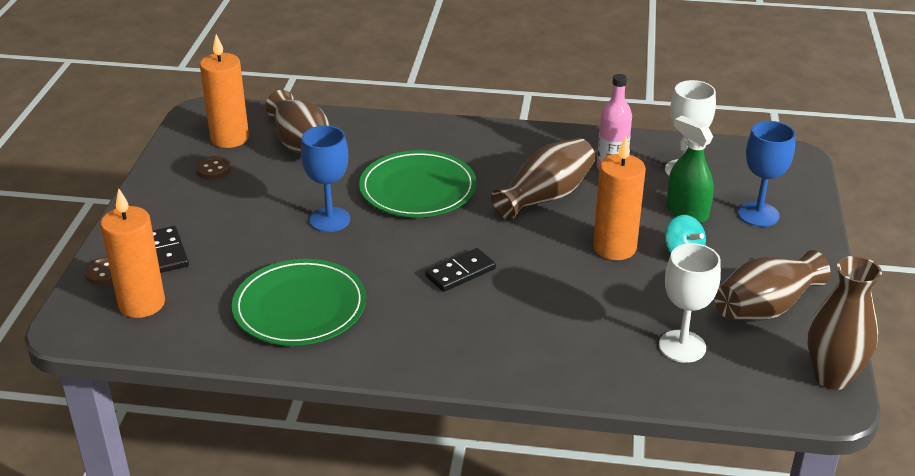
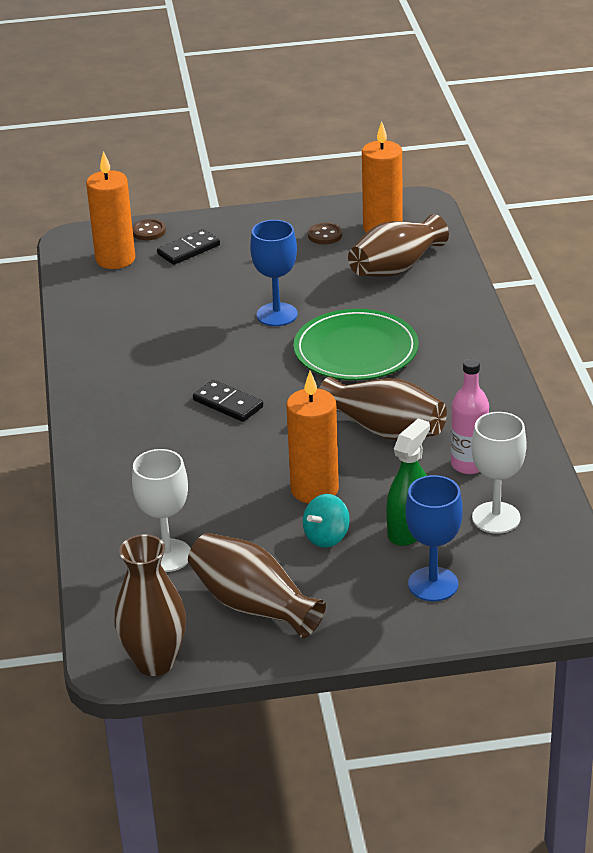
camera: 75 degrees right, 0 degrees up
green plate [232,259,366,346] -> none

